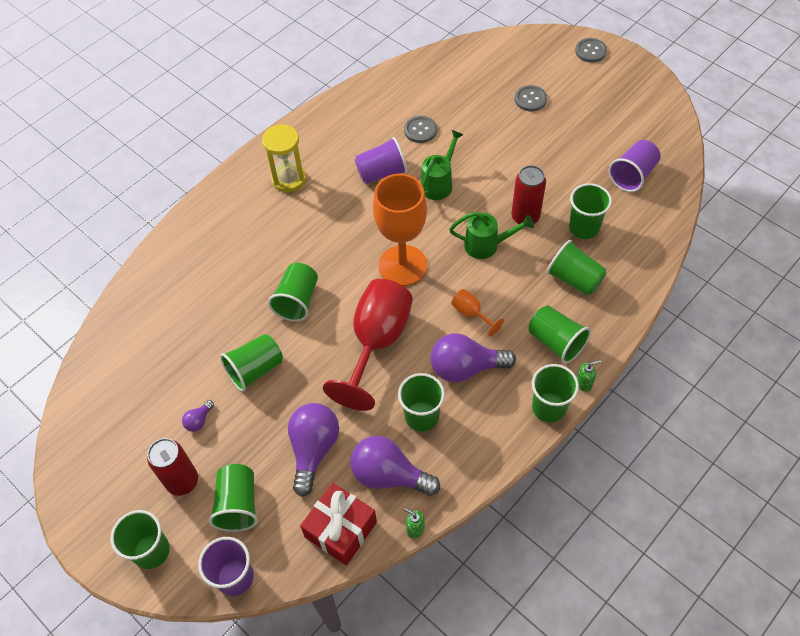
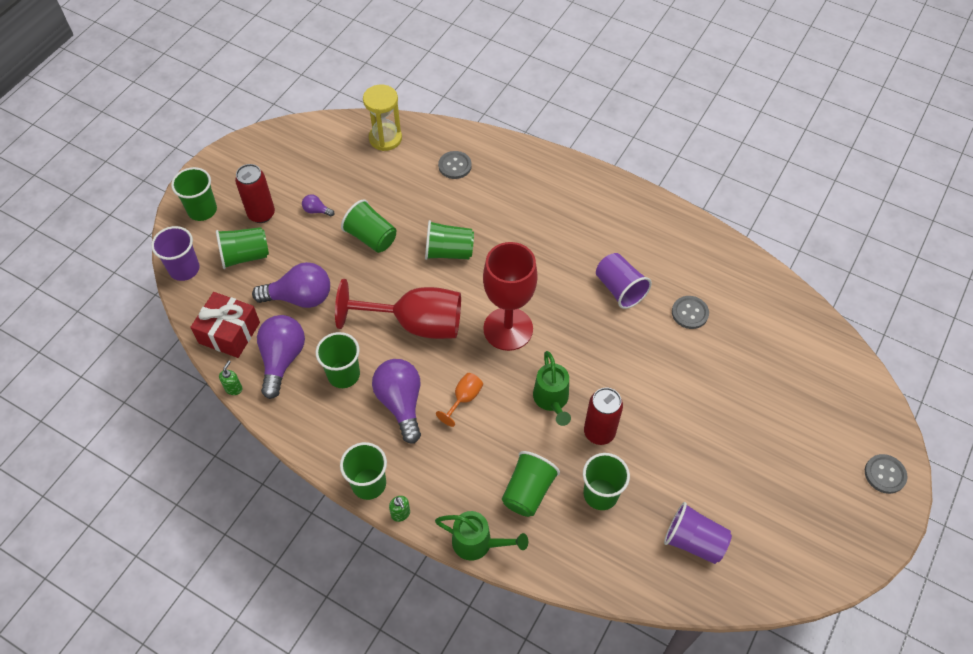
camera: 75 degrees right, 0 degrees up
yellow hourglass [262,124,306,193] -> yellow hourglass moved to [363,85,402,151]
orange goblet [373,174,427,286] -> red goblet [483,242,538,351]
green watering can [421,130,464,200] -> green watering can moved to [435,511,528,560]
grey button [515,85,547,111] -> grey button moved to [438,151,472,179]
green cup [529,306,591,364] -> none

